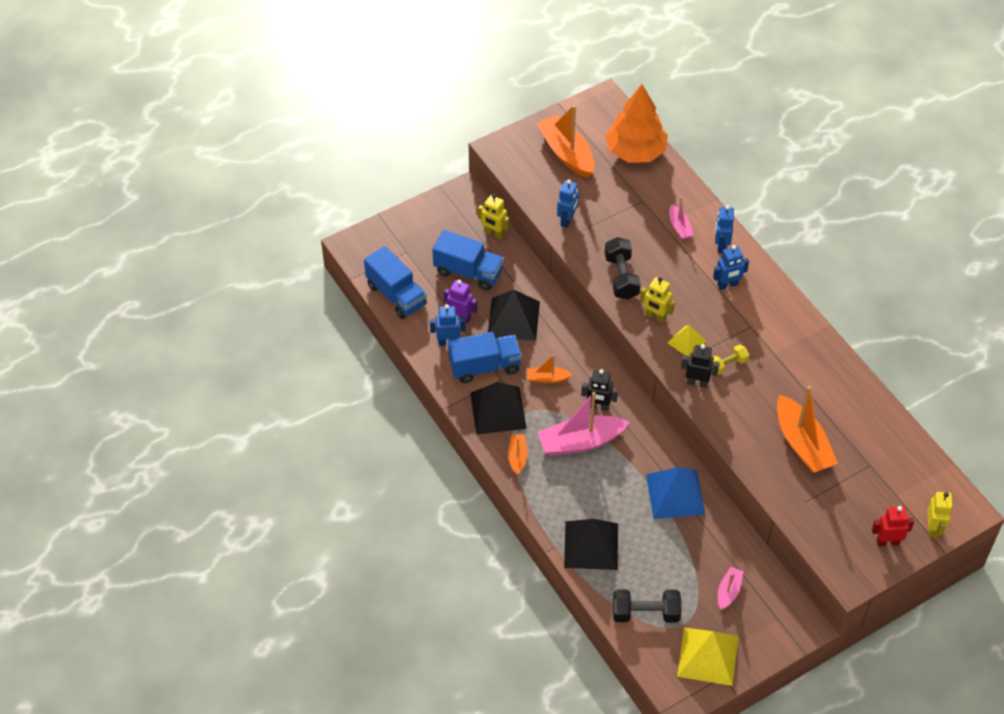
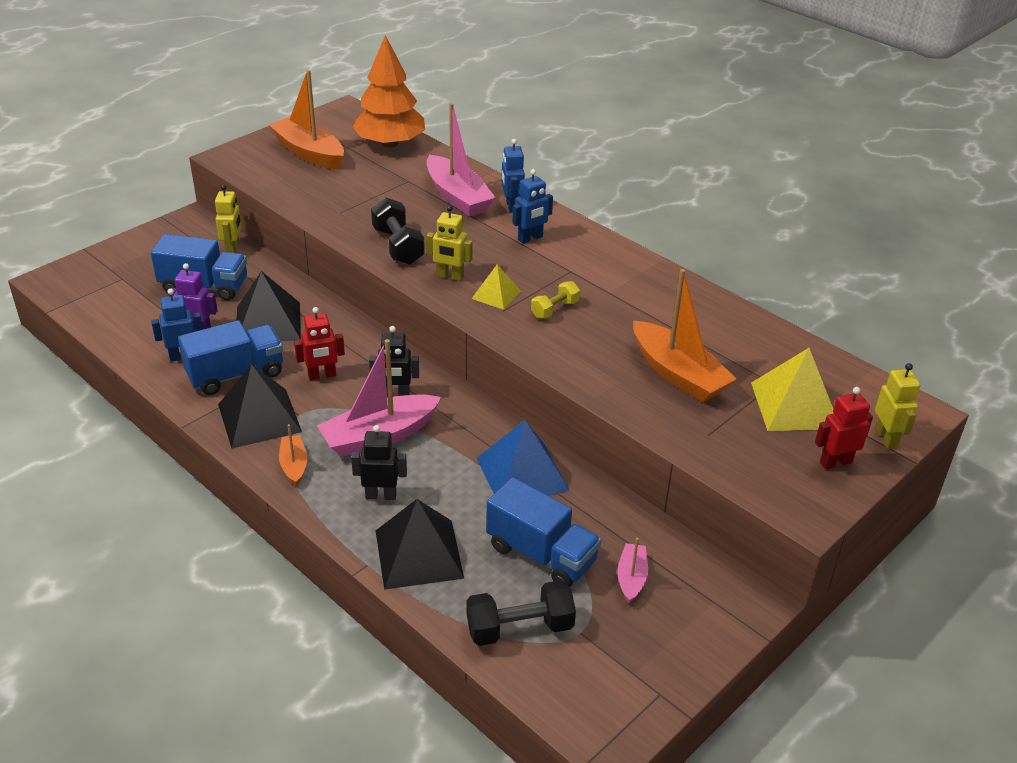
camera: 15 degrees left, 15 degrees down
blue truck [364,246,427,319] -> blue truck moved to [486,477,601,587]
yellow robot [478,194,509,239] -> yellow robot turned 105 degrees counterclockwise [215,185,242,253]
orange boat [527,354,573,384] -> red robot [294,307,345,381]
blue robot [557,179,579,228] -> none
pink boat [669,197,694,240] -> pink boat [427,103,496,217], size x1.96
yellow pyramid [677,627,738,686] -> yellow pyramid moved to [751,348,834,431]
black robot [681,344,719,388] -> black robot moved to [351,425,407,500]

